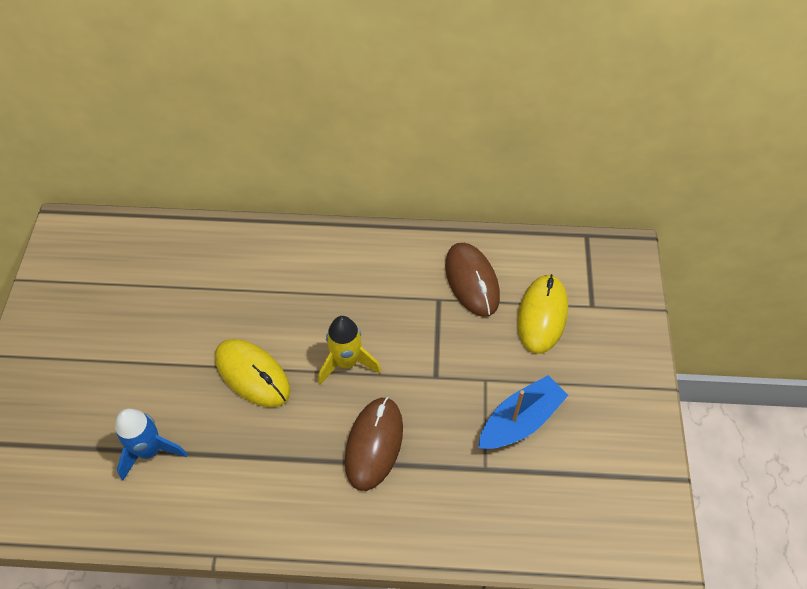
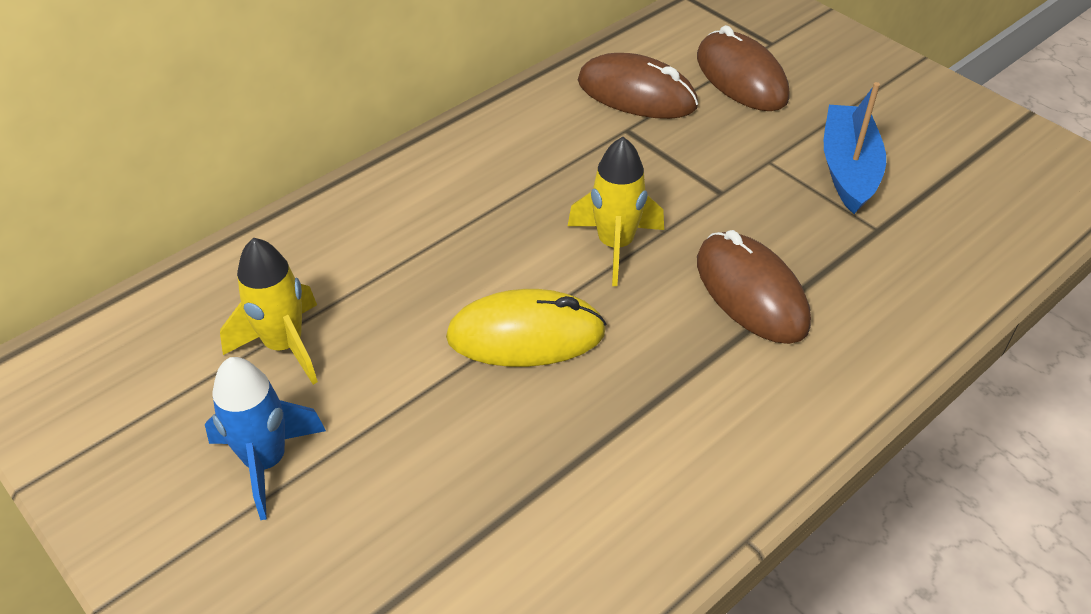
camera: 45 degrees left, 10 degrees down
blue rocket [115,408,187,480] -> blue rocket moved to [205,357,326,520]
yellow mouse [517,274,568,354] -> brown mouse [697,25,789,111]
none -> yellow rocket [220,238,318,385]

